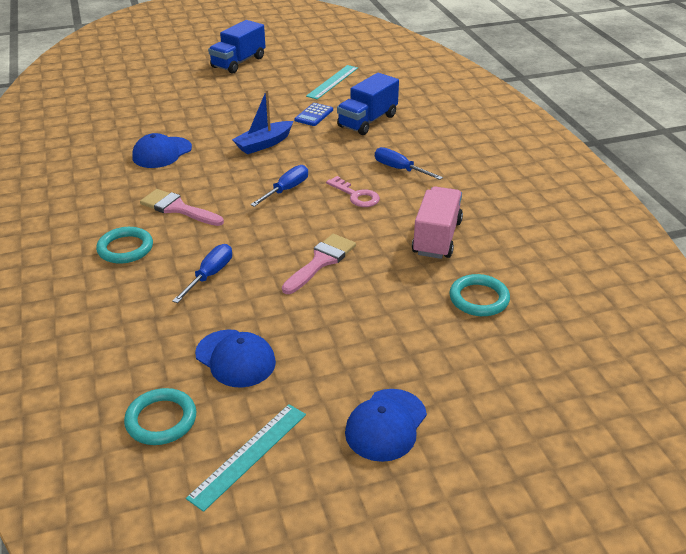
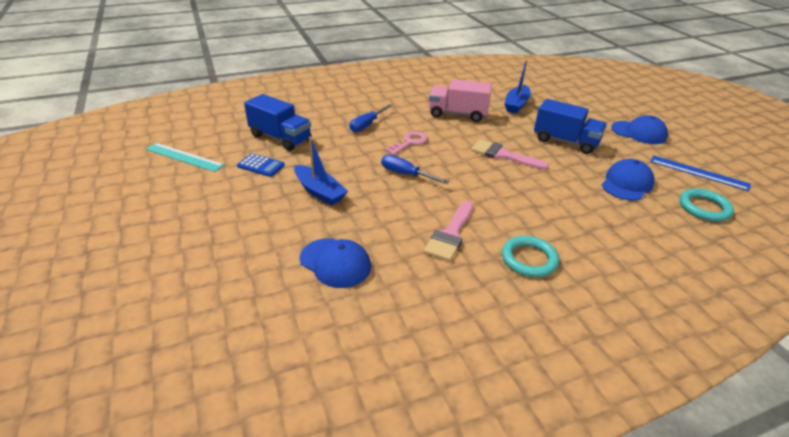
camera: 95 degrees left, 0 degrees up
blue screwdriver [172,244,232,303] -> none
turquoise ruler [186,404,306,512] -> blue ruler [650,155,751,191]
blue truck [208,20,265,74] -> blue truck moved to [534,99,607,154]
turquoise ring [449,274,510,316] -> blue boat [504,60,531,113]

